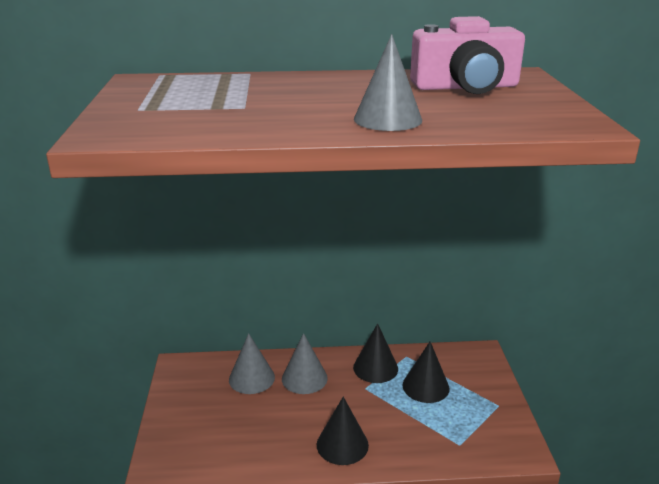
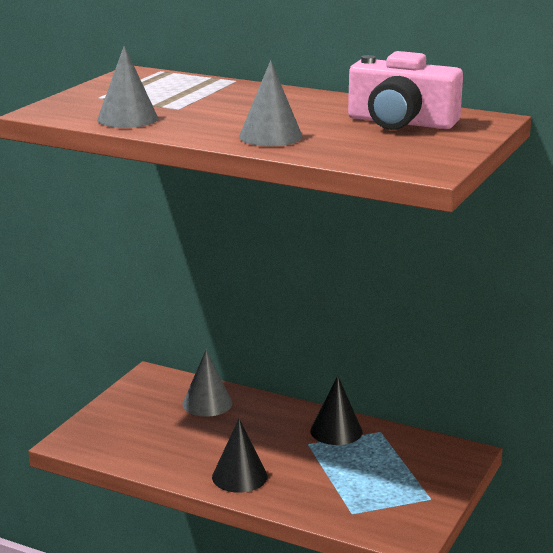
camera: 30 degrees right, 5 degrees down
grey cone [282,333,328,394] -> grey cone moved to [97,46,158,128]
black cone [403,342,449,403] -> none

